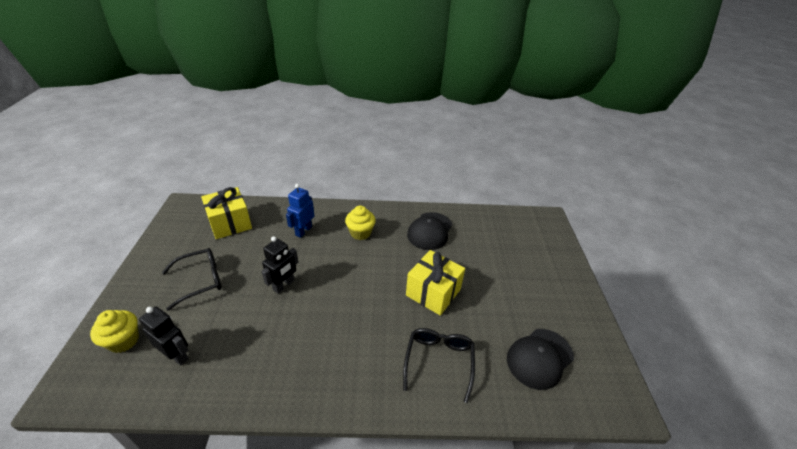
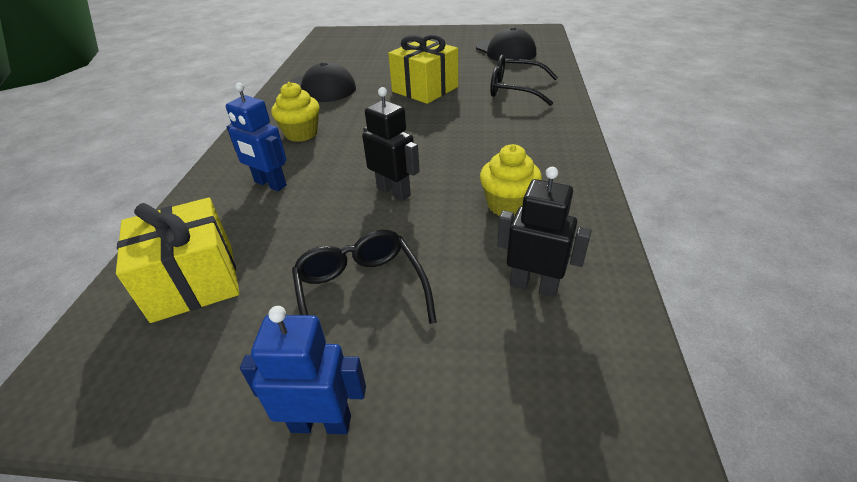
camera: 80 degrees left, 0 degrees up
yellow cupcake [90,310,139,353] -> yellow cupcake moved to [480,144,542,217]
black robot [139,307,189,365] -> black robot turned 75 degrees clockwise [497,167,592,297]
none -> blue robot [240,306,366,434]

